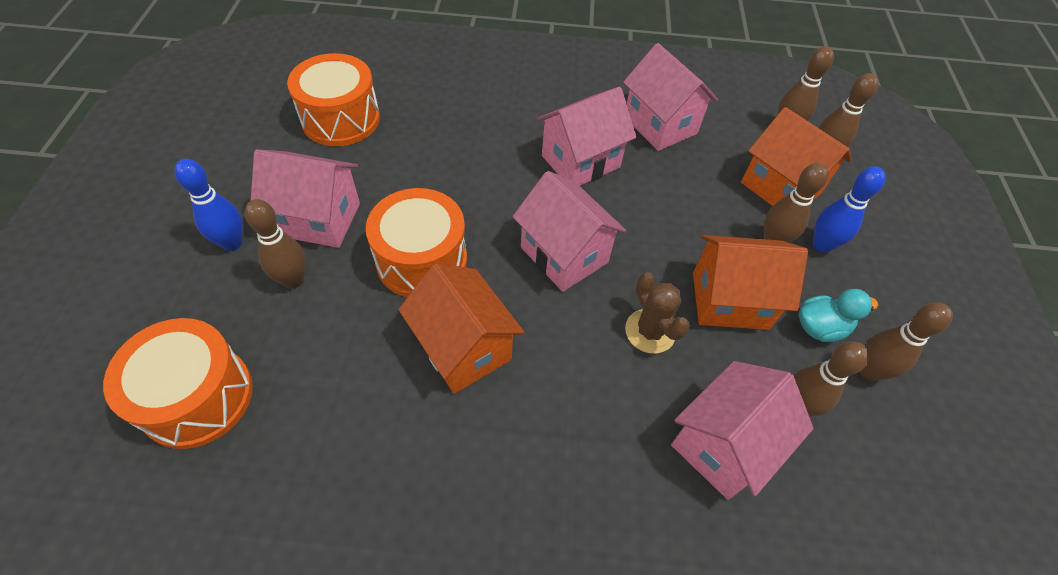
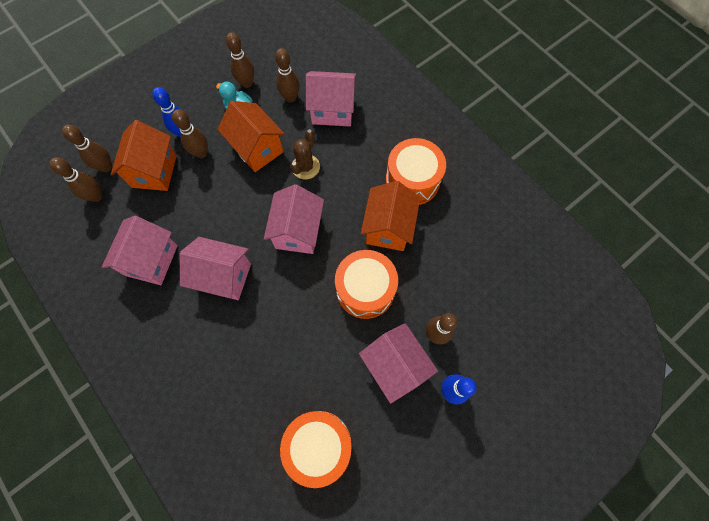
camera: 130 degrees left, 15 degrees up
orange drum [103,318,253,449] -> orange drum moved to [386,138,446,205]

